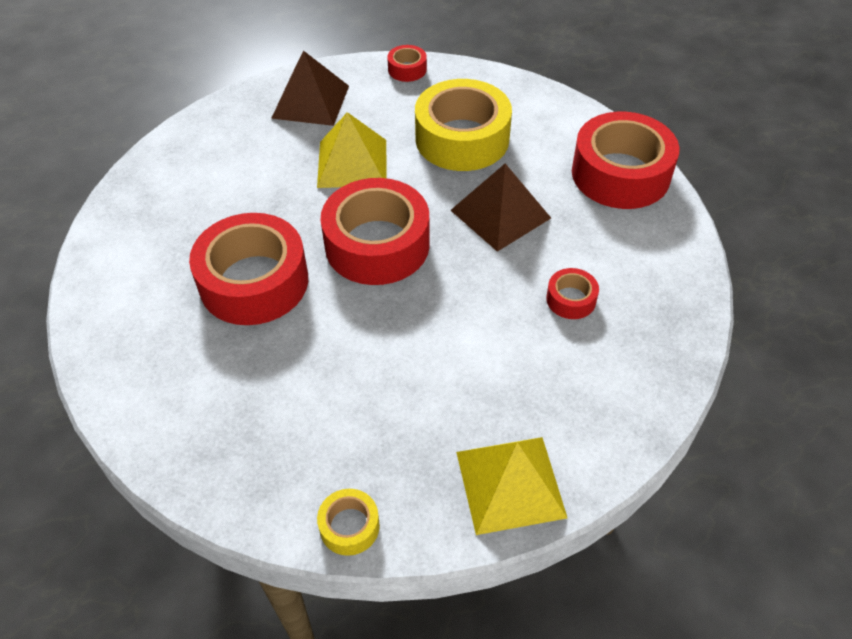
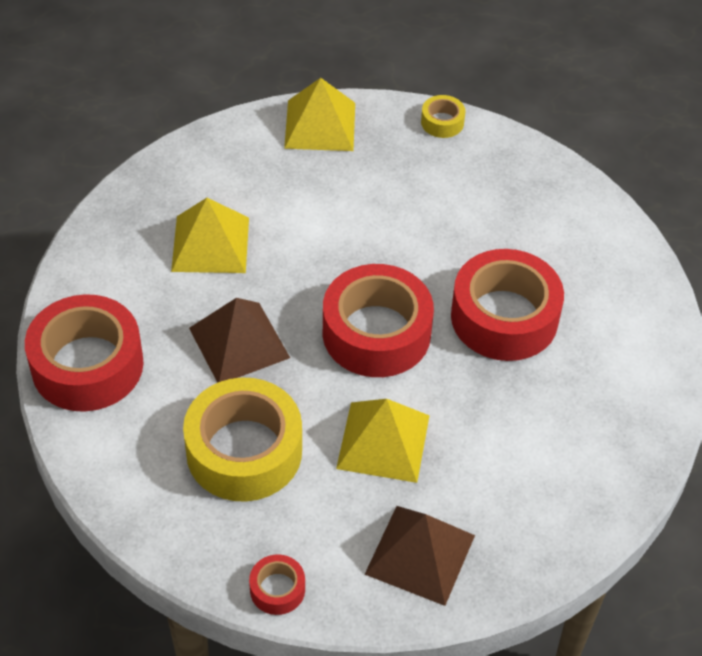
camera: 170 degrees left, 0 degrees up
red tape [546,268,599,319] -> yellow pyramid [171,198,249,273]

